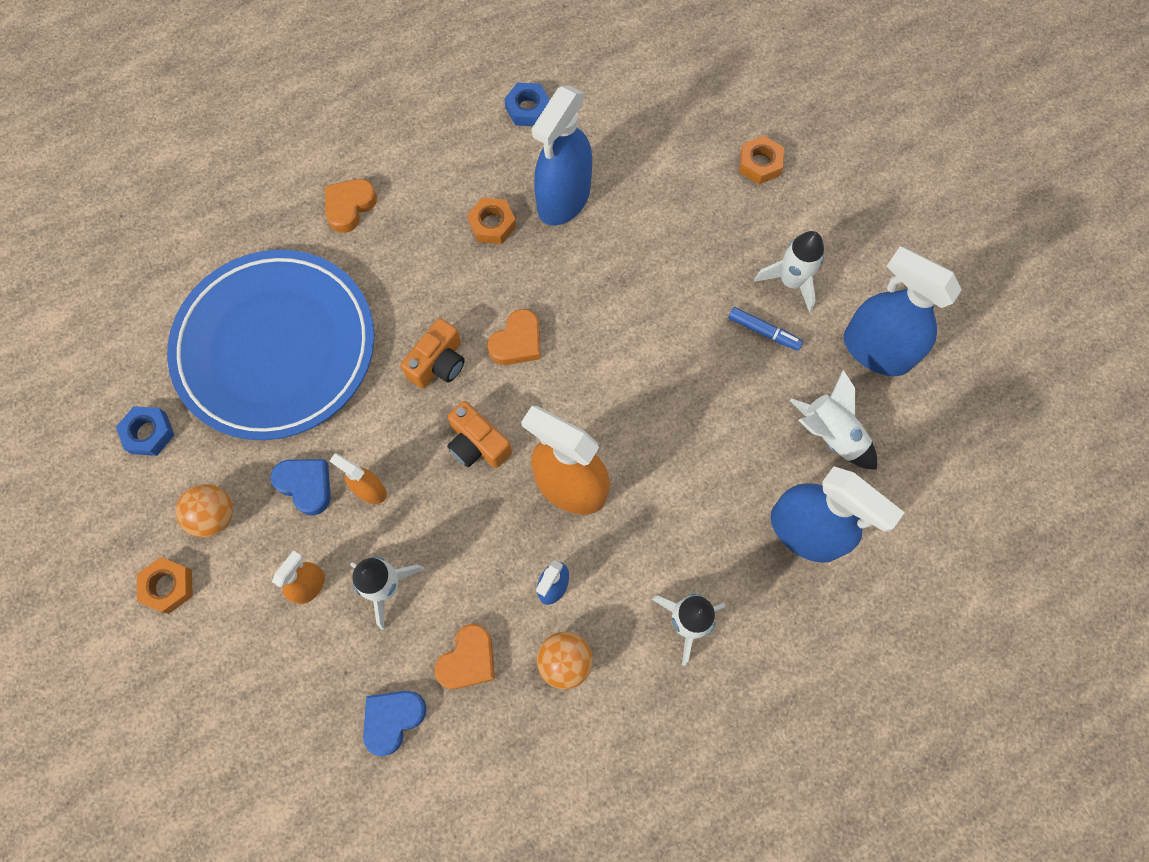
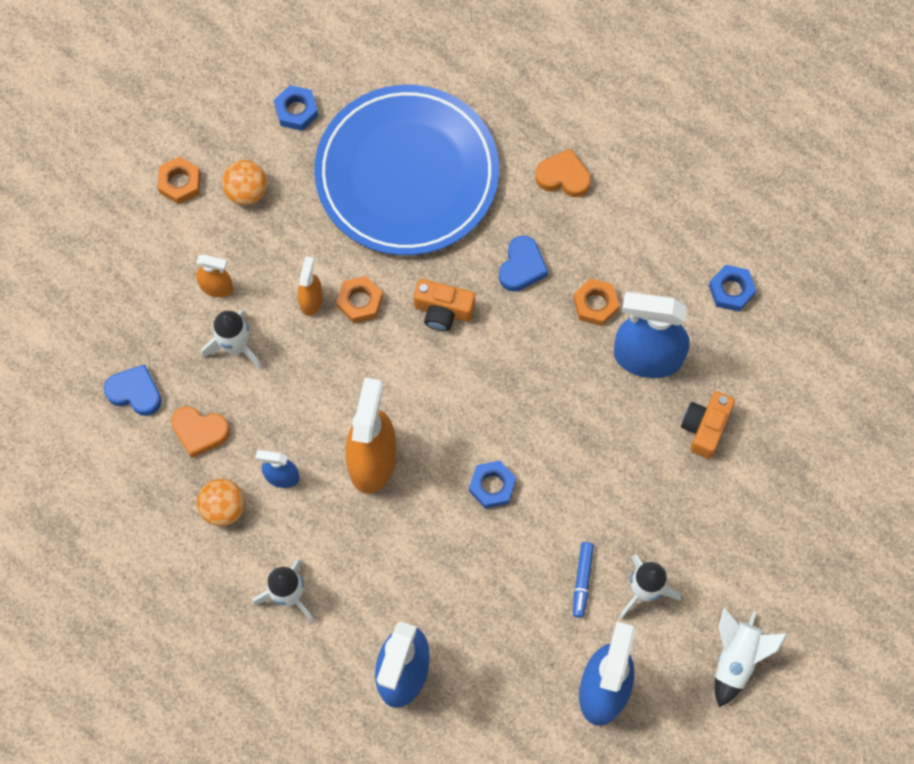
camera: 70 degrees right, 0 degrees up
blue heart [271,459,331,516] -> blue heart moved to [499,235,548,292]
orange camera [447,401,512,468] -> orange camera moved to [681,391,735,459]
orange heart [488,309,540,365] -> none
orange nut [739,135,784,184] -> orange nut moved to [336,276,383,323]
white rocket [790,370,877,470] -> white rocket moved to [715,608,787,707]
none -> blue nut [469,460,516,509]

